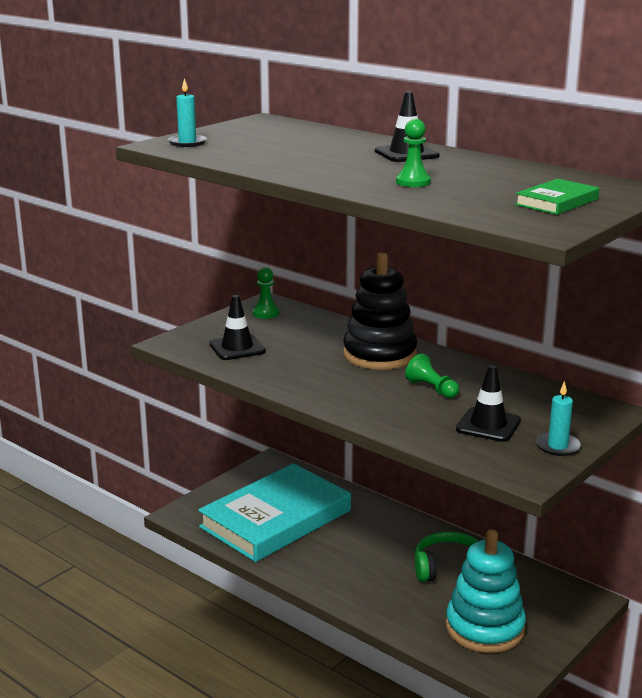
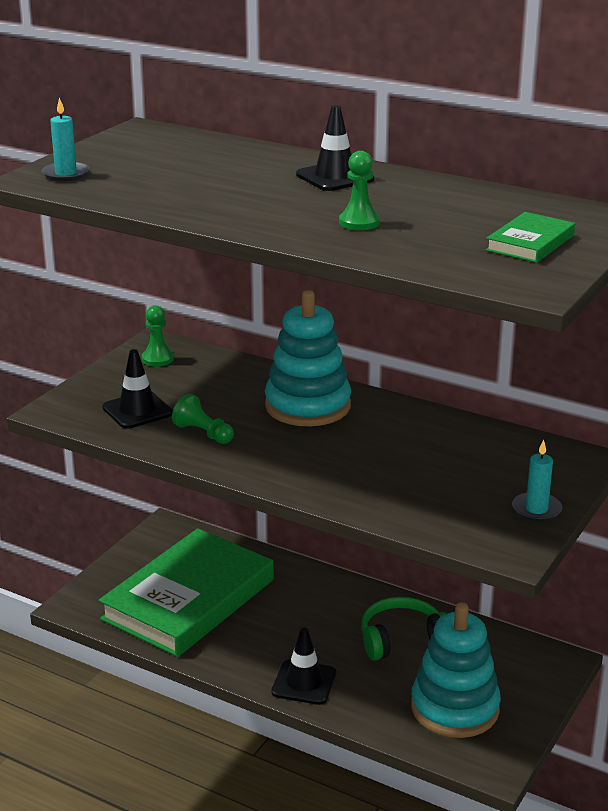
camera: 10 degrees left, 5 degrees up
turquoise book [198,463,351,562] -> green book [99,528,274,657]
black stacking toy [343,253,417,370] -> turquoise stacking toy [265,290,351,426]
green pawn [405,354,459,399] -> green pawn moved to [172,394,234,444]
black traffic cone [456,365,521,442] -> black traffic cone moved to [271,627,336,705]

